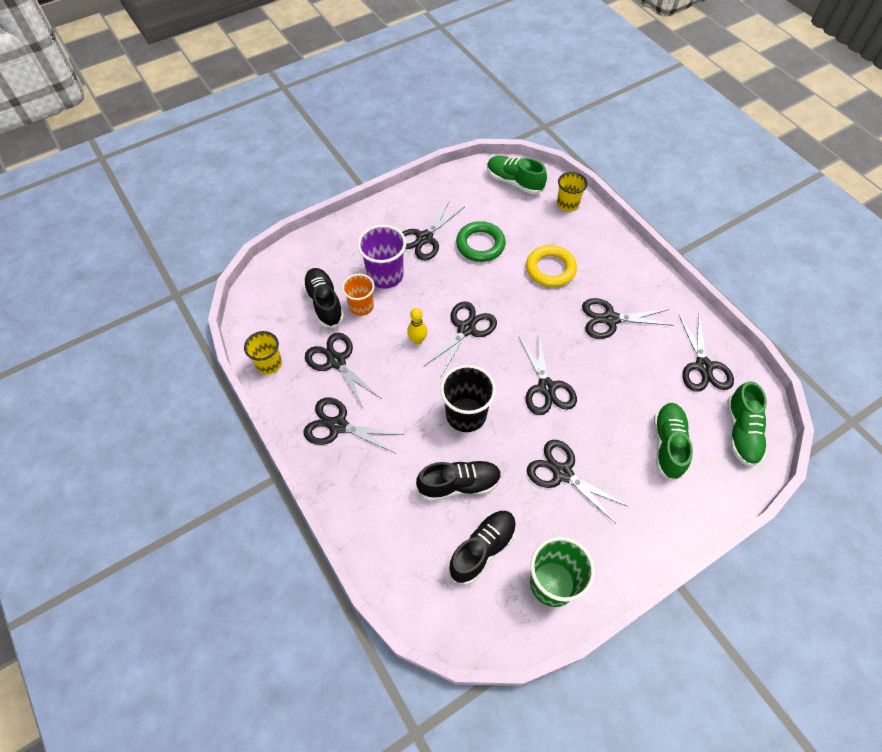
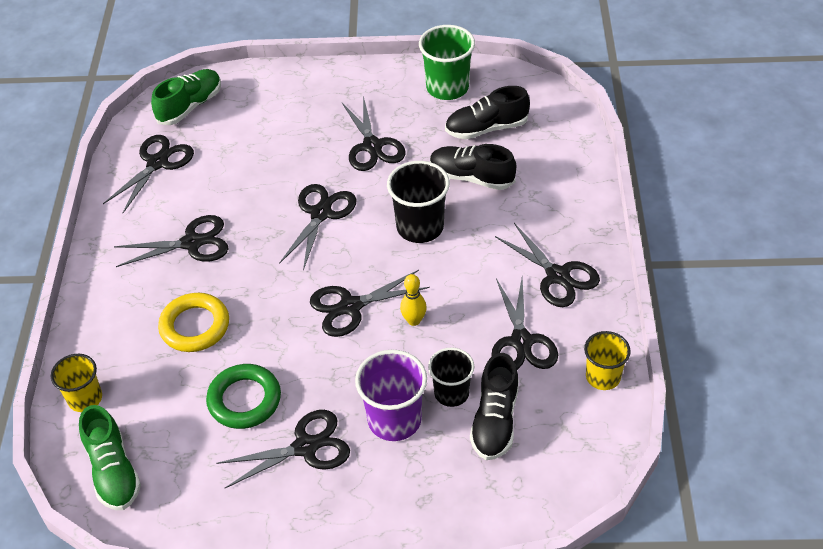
camera: 145 degrees left, 10 degrees down
orange cup [342,274,375,316] -> black cup [428,347,474,407]
black scissors [582,298,674,339] -> black scissors turned 45 degrees counterclockwise [114,215,228,267]
green shoe [654,403,693,481] -> none

